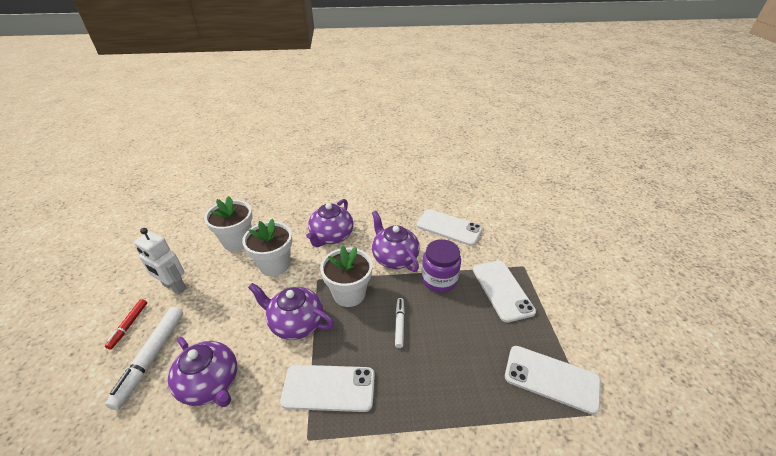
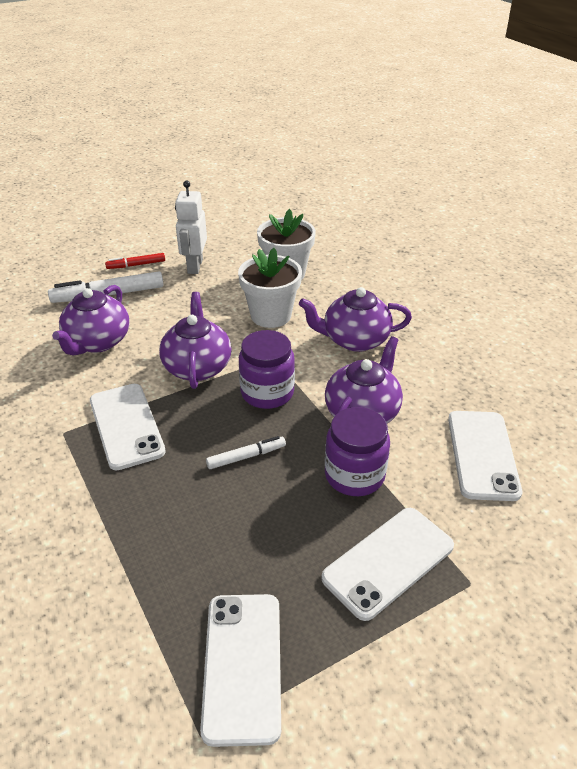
camera: 65 degrees right, 0 degrees up
white flower pot [320,246,372,307] -> purple jar [239,330,295,409]

